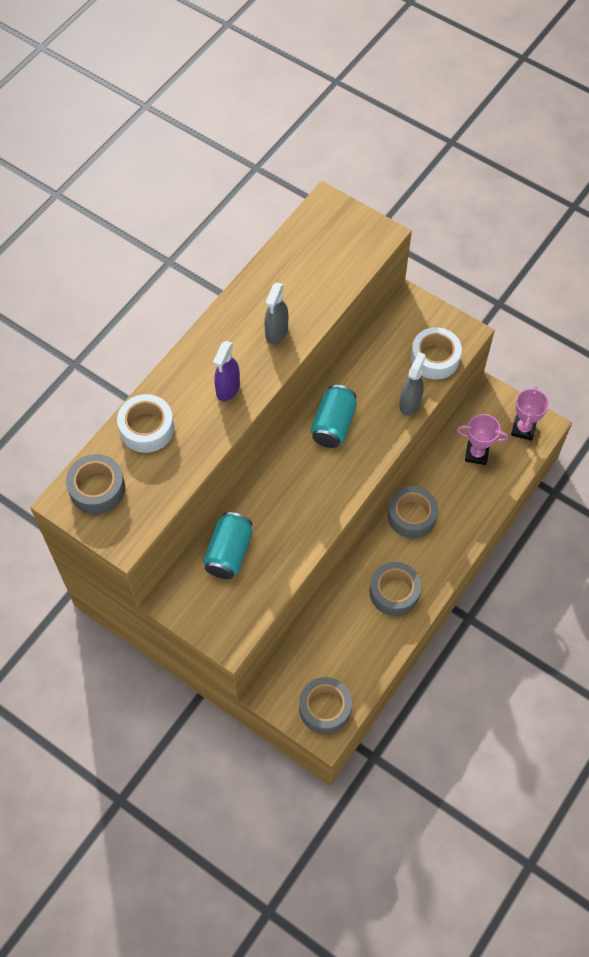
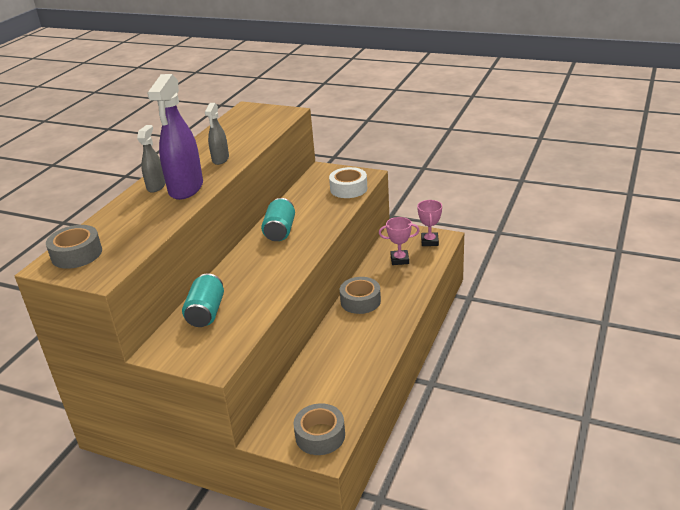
camera: 10 degrees left, 30 degrees down
white tape [117,394,174,453] -> none
purple spray bottle [213,341,240,401] -> purple spray bottle [147,74,203,200], size x1.85
grey tape [370,562,421,616] -> none
grey spray bottle [399,352,426,415] -> grey spray bottle moved to [137,125,165,193]

